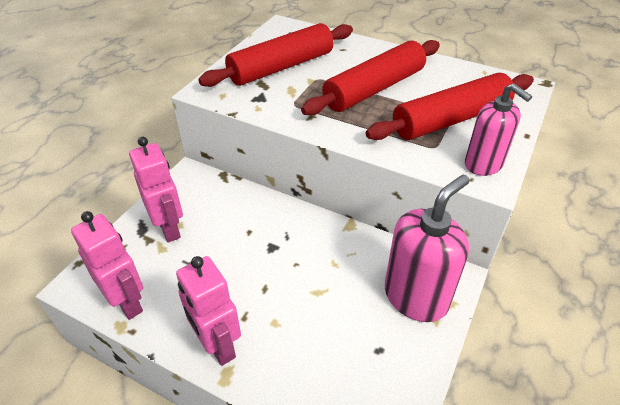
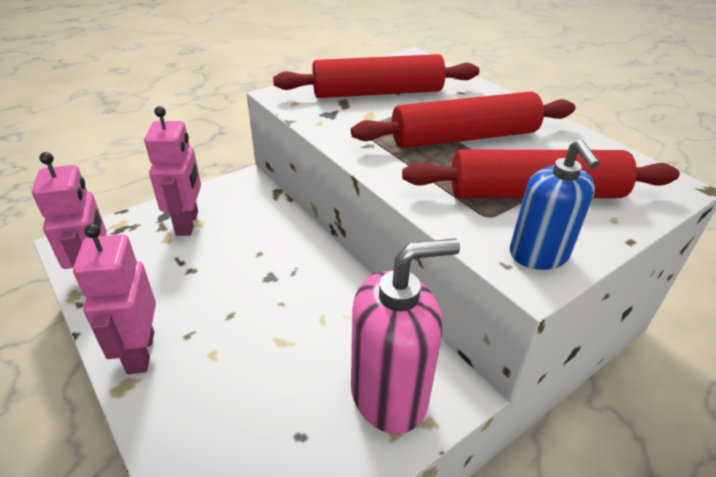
camera: 25 degrees right, 5 degrees down
pink soap dispenser [465,83,532,176] -> blue soap dispenser [510,139,600,270]

